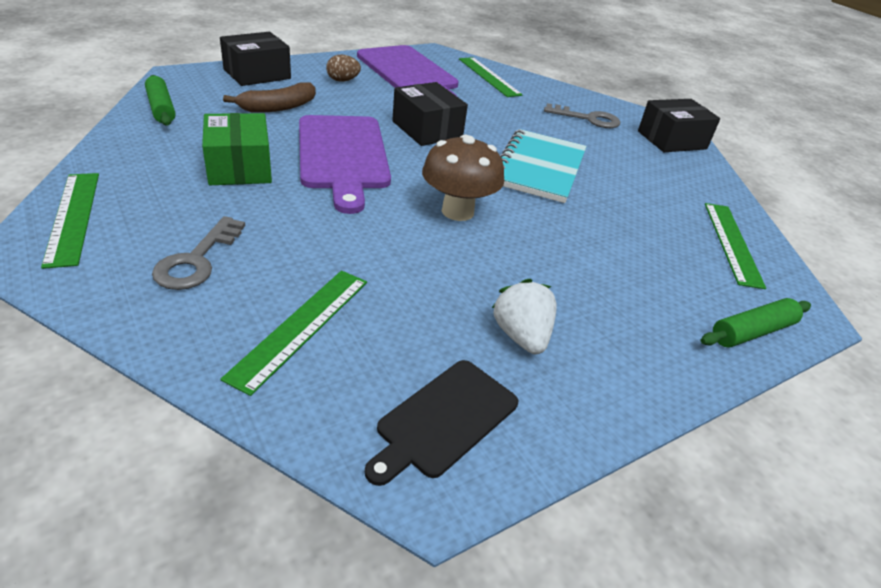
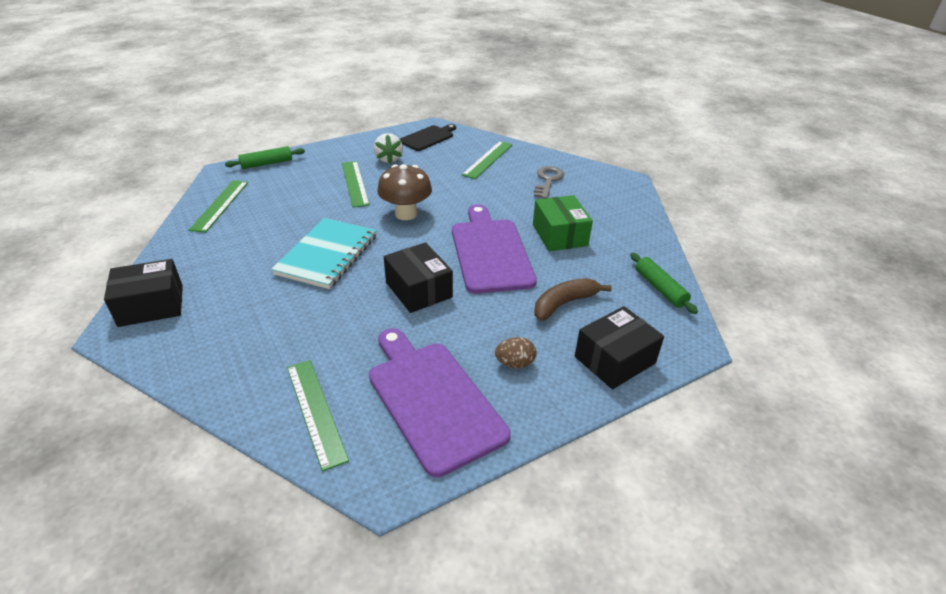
camera: 175 degrees left, 0 degrees up
green ruler [41,173,99,269] -> green ruler moved to [342,161,370,207]
grey key [544,103,620,128] -> none

